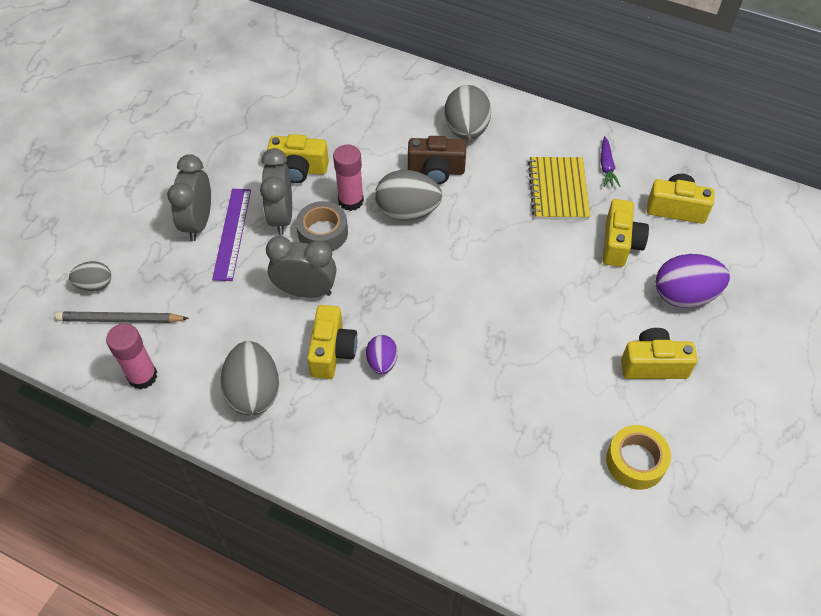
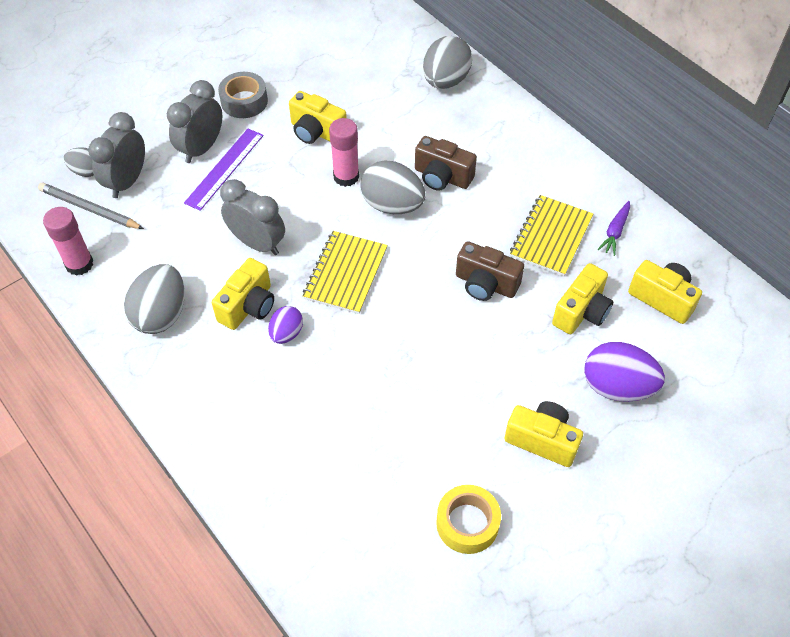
camera: 25 degrees right, 0 degrees up
grey clock [260,148,292,235] -> grey clock moved to [88,112,145,198]
grey tape [296,201,348,251] -> grey tape moved to [218,72,268,118]
grey egg [444,85,491,140] -> grey egg moved to [423,36,472,89]
none -> yellow notebook [302,231,388,314]
none -> brown camera [456,241,524,301]

